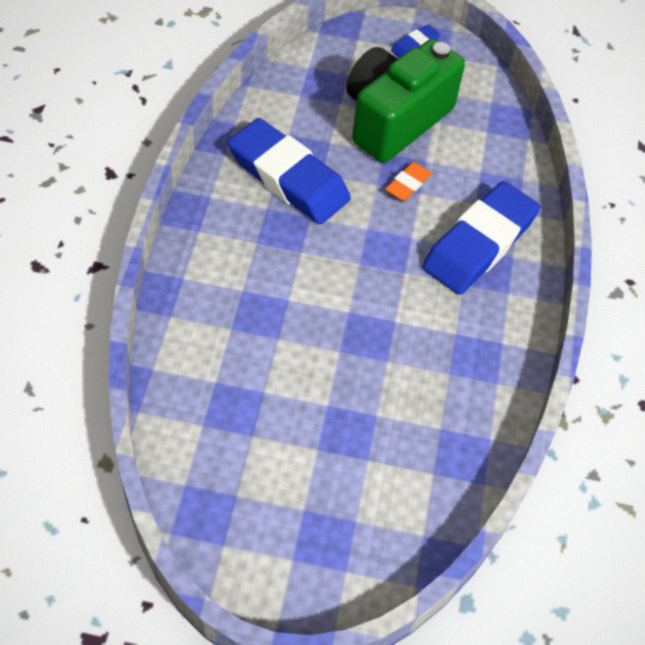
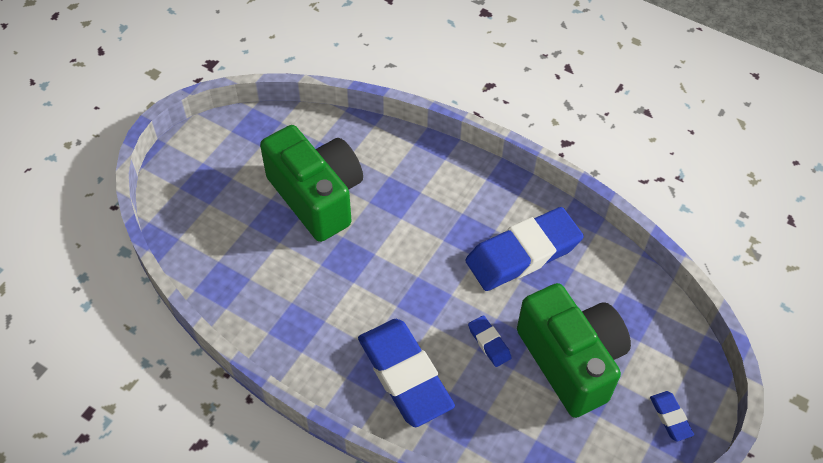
camera: 115 degrees right, 0 degrees up
orange eraser [385,162,432,201] -> blue eraser [468,315,512,367]
none -> green camera [260,125,363,242]

